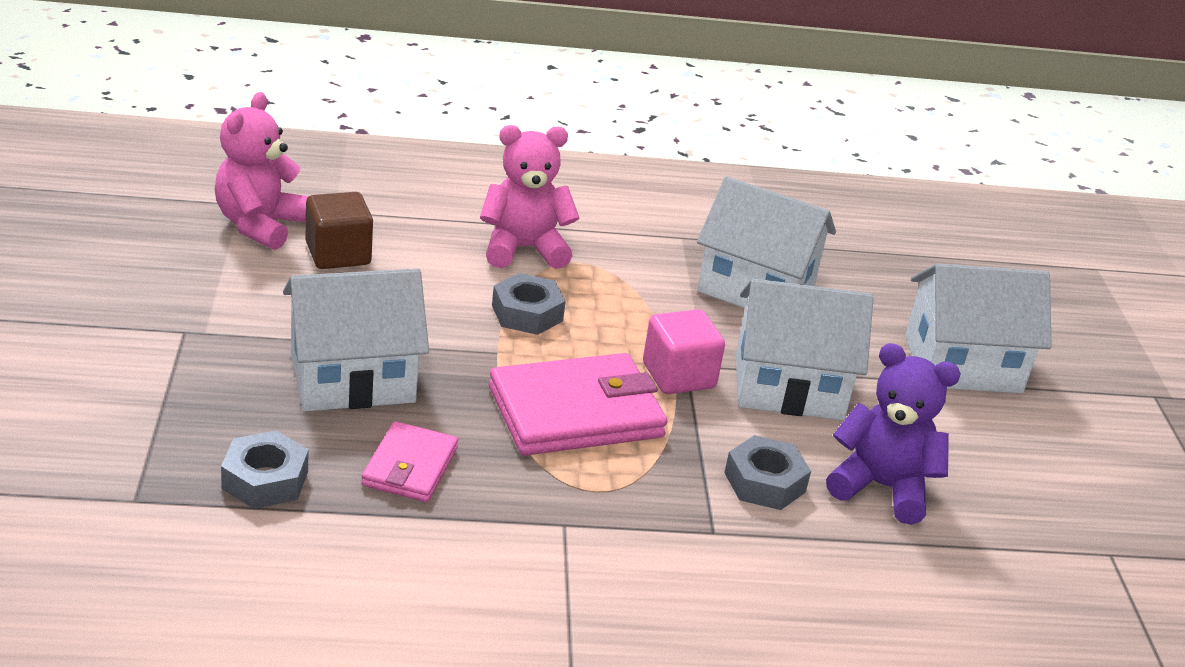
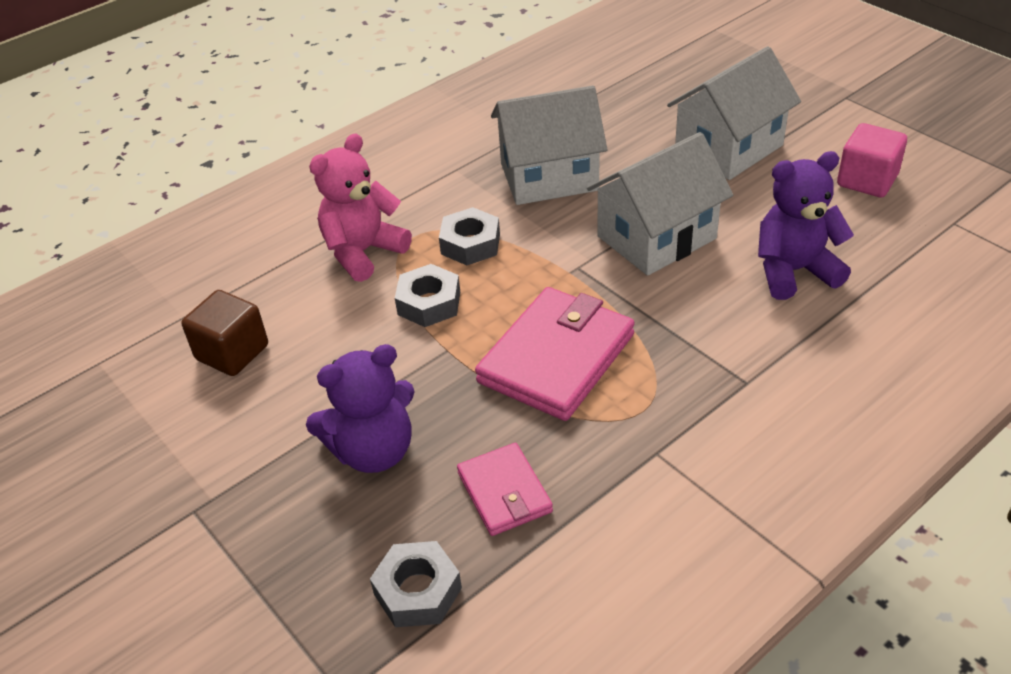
camera: 30 degrees left, 10 degrees up
pink teddy bear [215,92,309,250] -> none
white house [283,269,429,411] -> purple teddy bear [306,344,415,473]
pink cube [643,309,725,394] -> pink cube moved to [837,123,907,197]
grey nut [724,435,811,510] -> grey nut moved to [439,207,500,265]

